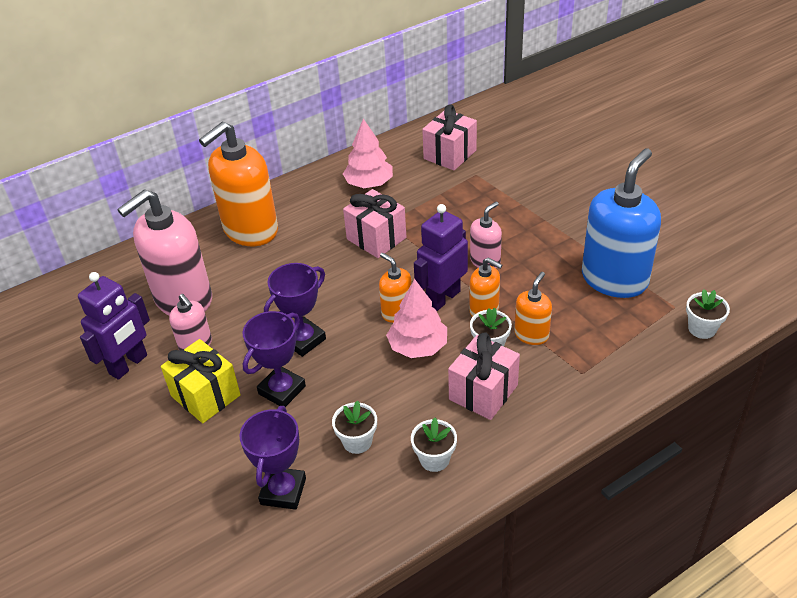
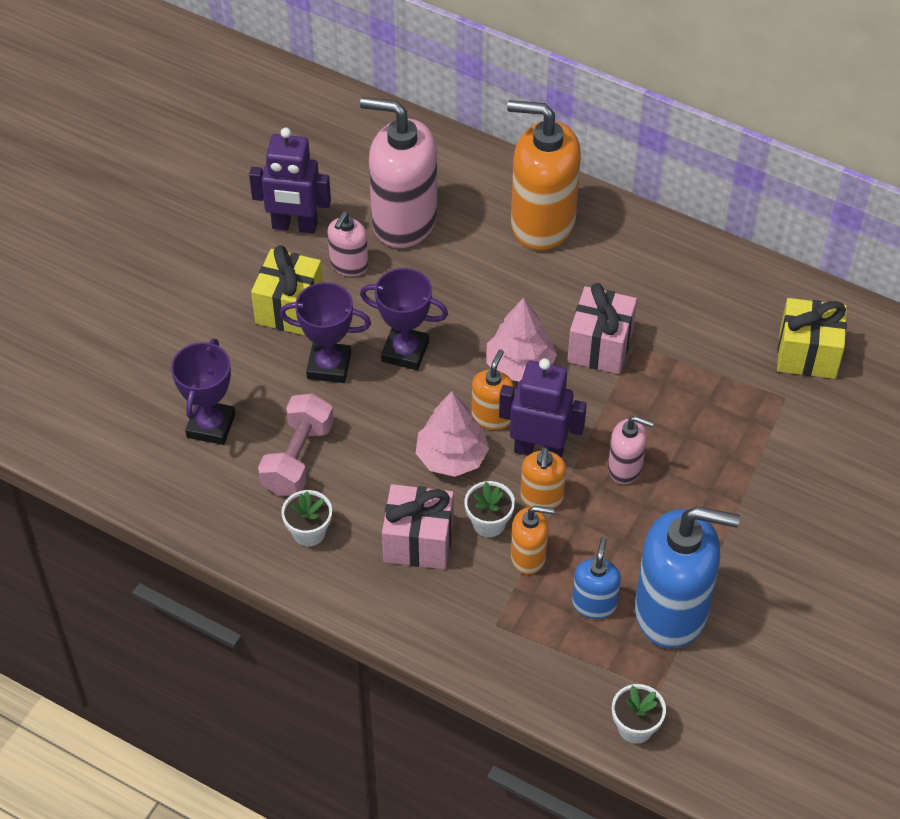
camera: 60 degrees right, 10 degrees up
purple trophy [240,406,306,510] -> purple trophy turned 60 degrees counterclockwise [171,339,235,445]
white flower pot [332,401,377,454] -> pink dumbbell [258,393,334,496]
pink tree [343,118,393,188] -> pink tree moved to [486,297,557,381]
pink gift [422,104,477,171] -> yellow gift [777,298,847,379]
none -> blue soap dispenser [572,537,621,619]

